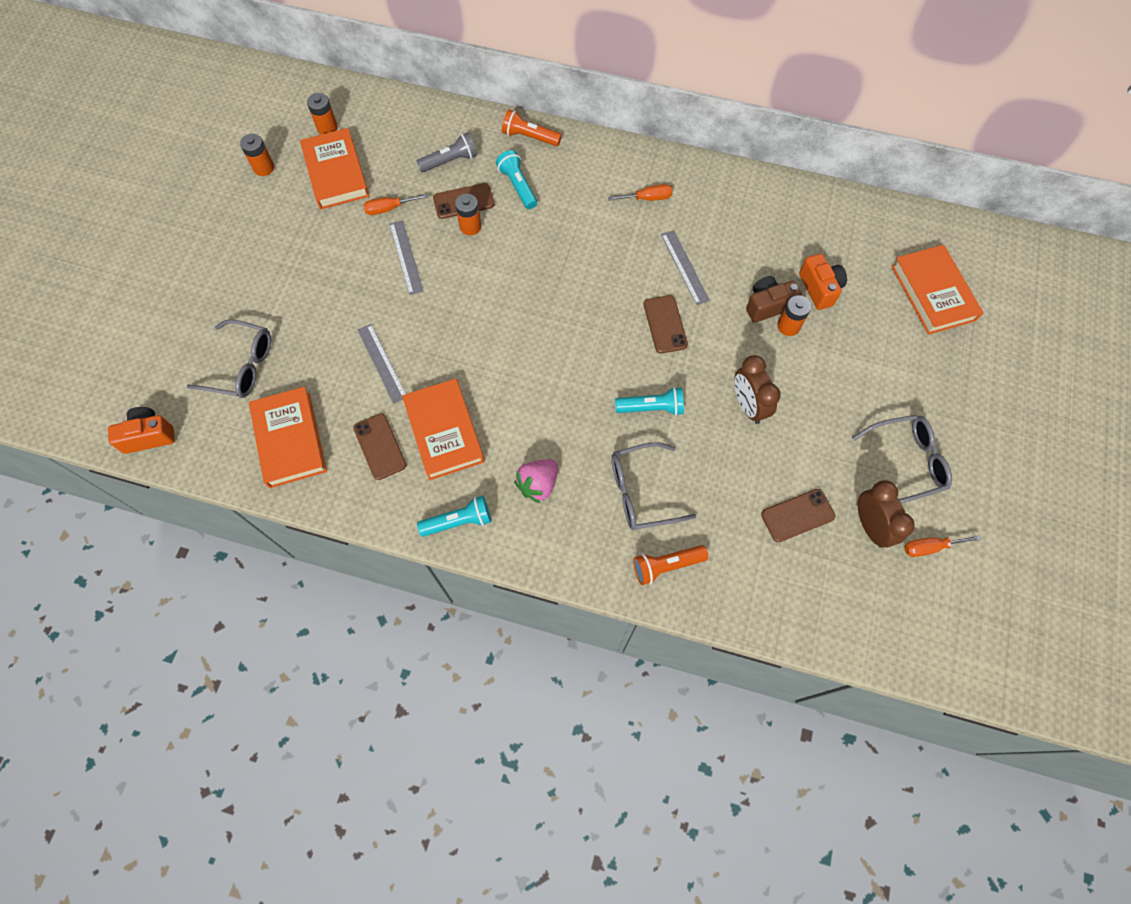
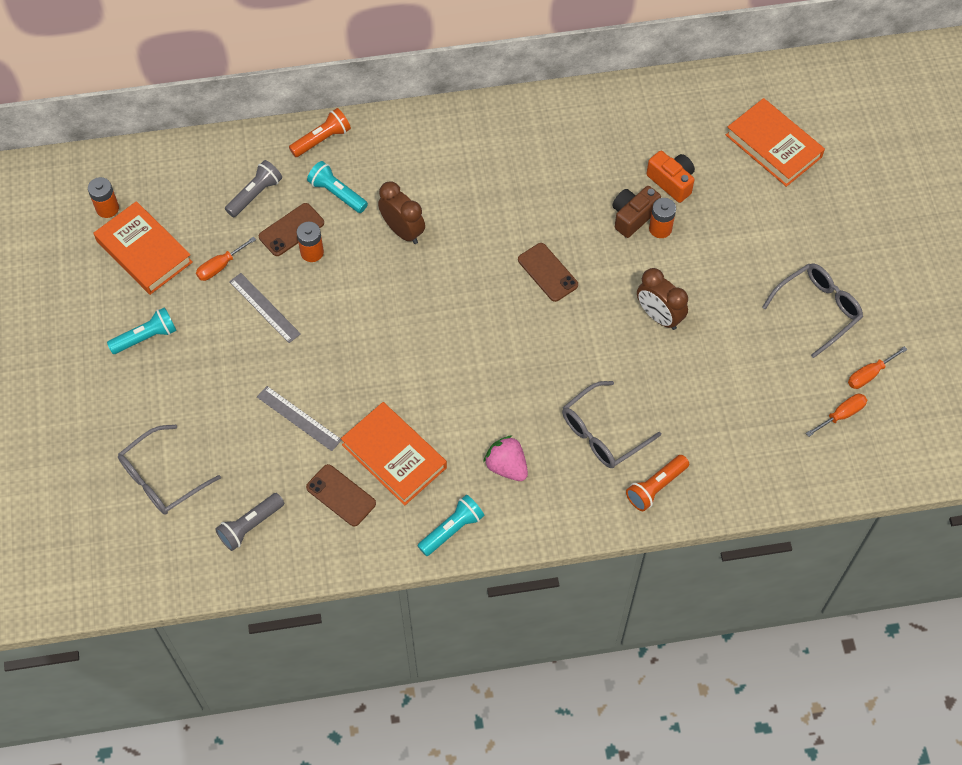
camera: 25 degrees left, 5 degrees down
orange camera [108,407,175,454] -> none
grey glasses [186,319,271,398] -> grey glasses turned 150 degrees clockwise [118,425,221,515]
orange battery [240,134,274,176] -> none
orange book [249,387,327,488] -> grey flashlight [215,493,284,551]
orange flashlight [502,110,562,146] -> orange flashlight turned 150 degrees clockwise [289,108,351,157]
pink strawberry [514,459,558,503] -> pink strawberry turned 120 degrees clockwise [483,435,528,481]
orange screwdriver [608,184,673,201] -> orange screwdriver moved to [806,394,867,437]
turquoise flashlight [615,387,684,416] -> turquoise flashlight moved to [107,307,177,354]
grey ruler [661,230,710,305] -> none
brown phone [761,489,835,542] -> none
brown clock [858,480,914,548] -> brown clock moved to [378,181,425,244]

